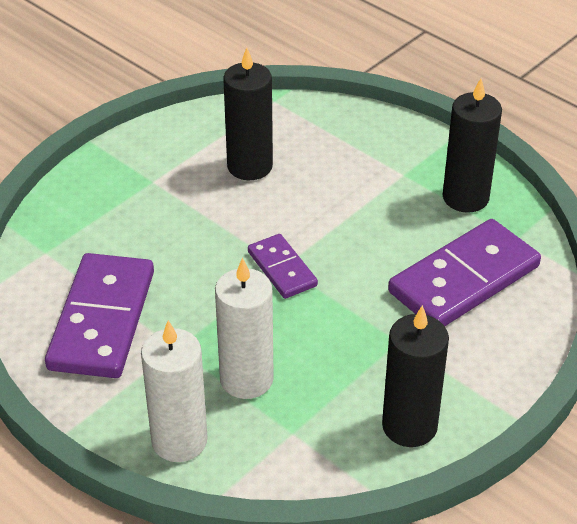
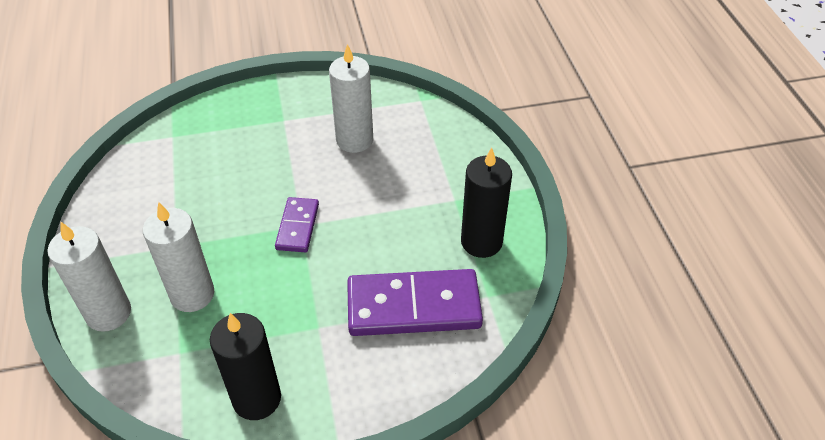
camera: 35 degrees right, 5 degrees up
purple domino [45,253,154,378] -> none
black candle [223,48,273,180] -> white candle [329,44,373,153]

